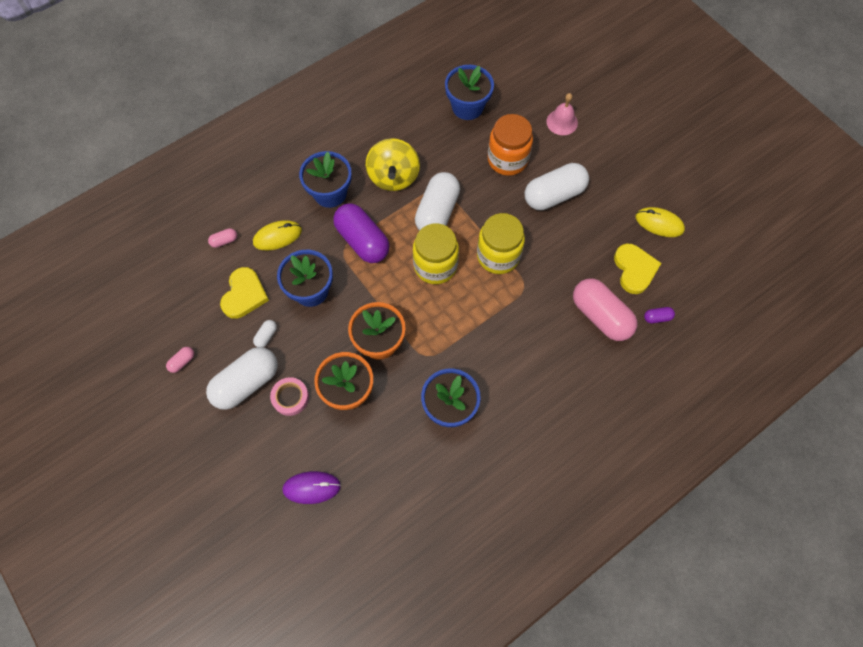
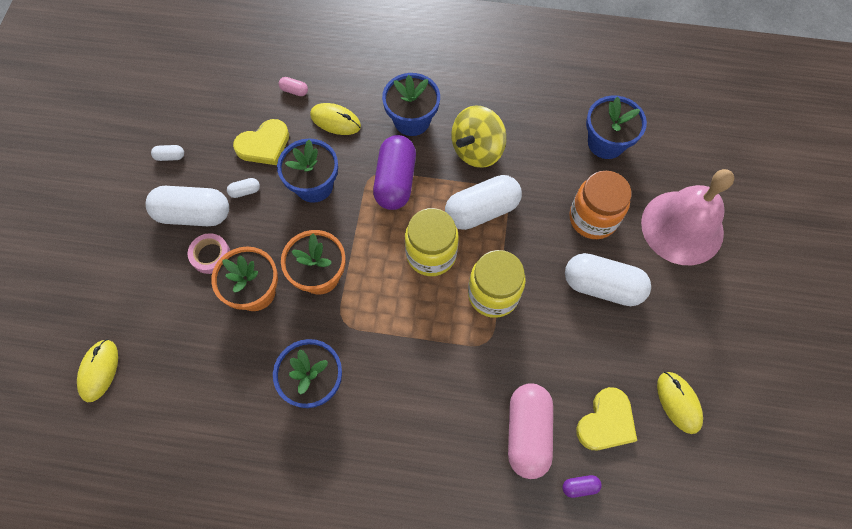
camera: 45 degrees right, 0 degrees up
pink capsule [166,347,194,373] -> white capsule [151,145,184,161]
purple mouse [282,471,341,504] -> none
pink bell [546,93,578,135] -> pink bell [641,169,734,265], size x2.10
purple capsule [644,307,675,323] -> purple capsule turned 45 degrees counterclockwise [562,475,602,498]
none -> yellow mouse [77,339,118,402]

